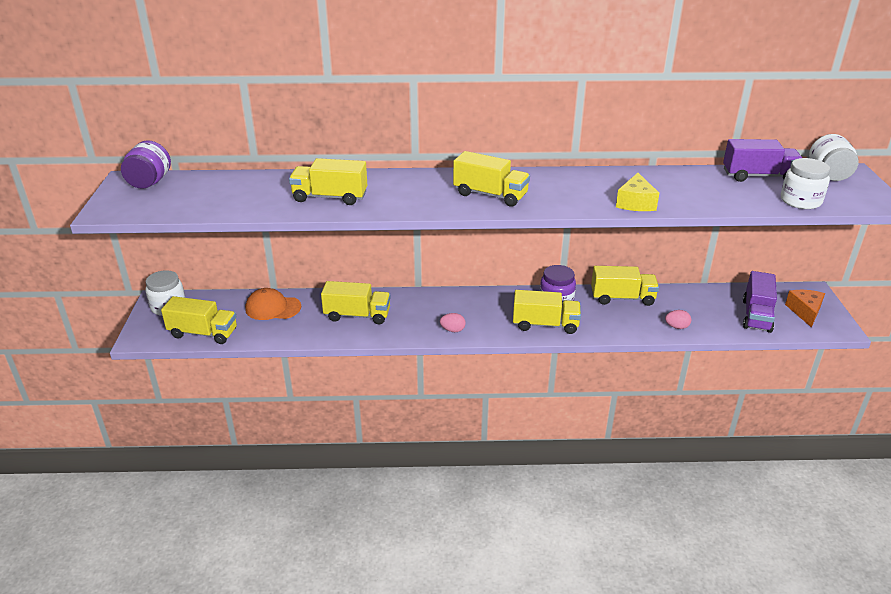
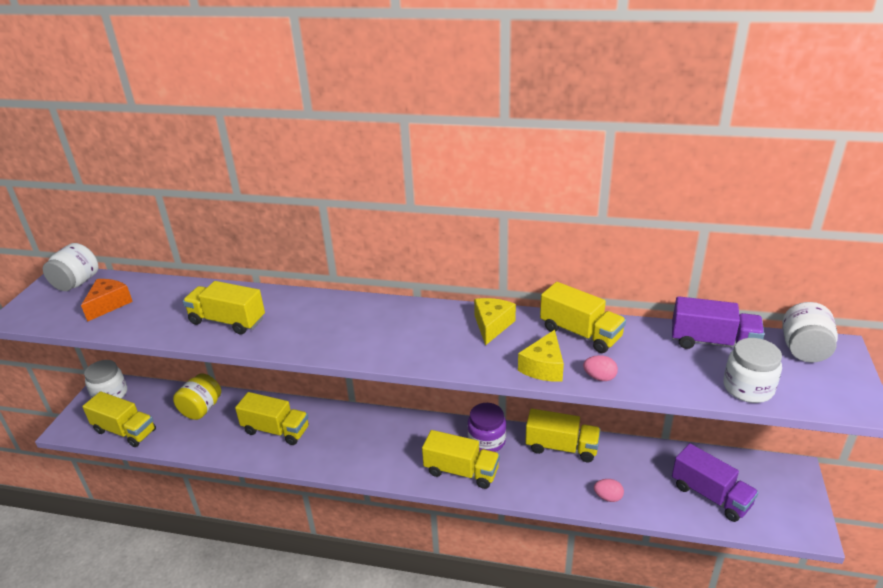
camera: 15 degrees right, 0 degrees up
purple jar [121,140,171,189] -> white jar [43,243,99,291]
orange cap [245,288,301,320] -> yellow jar [173,373,221,420]
pink egg [440,313,466,332] -> pink egg moved to [583,355,618,381]
yellow truck [453,151,530,207] -> yellow truck moved to [540,282,626,353]
purple truck [743,271,777,333] -> purple truck turned 75 degrees counterclockwise [672,443,759,522]
orange cheese [785,290,825,328] -> orange cheese moved to [81,279,133,322]
none -> yellow cheese [474,298,516,346]

